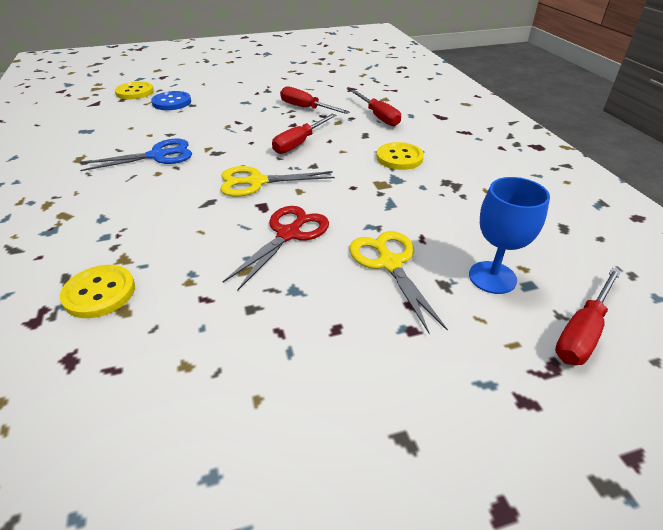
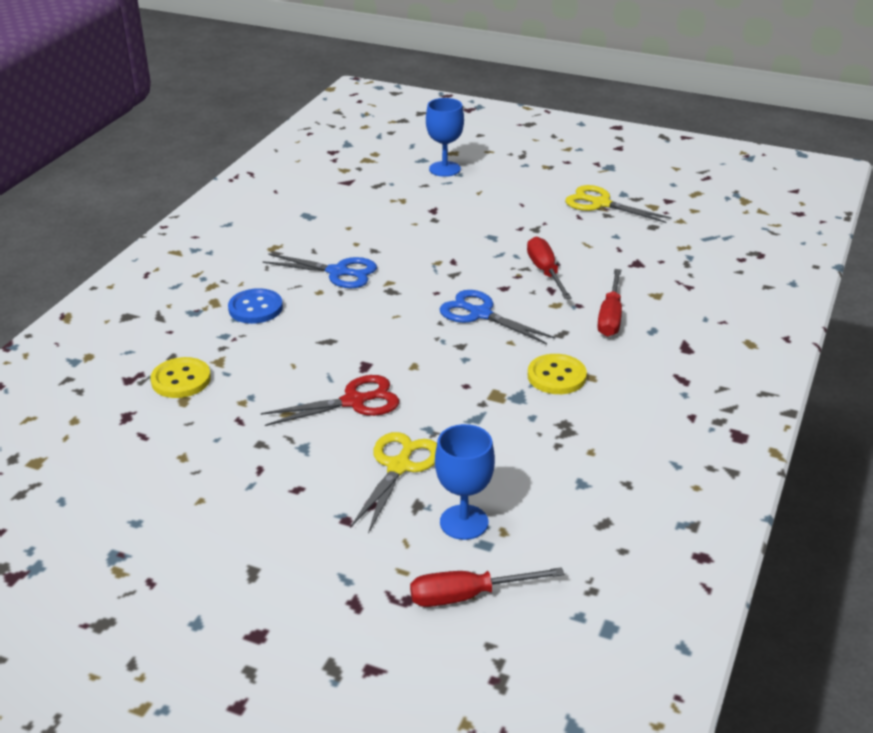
camera: 40 degrees right, 5 degrees down
yellow button [115,81,154,99] -> none
blue button [151,91,191,110] -> blue button moved to [228,288,283,324]
yellow scissors [220,166,335,197] -> yellow scissors moved to [565,185,672,223]
red screwdriver [272,114,336,154] -> blue scissors [440,290,556,344]
none -> blue goblet [426,98,464,177]

